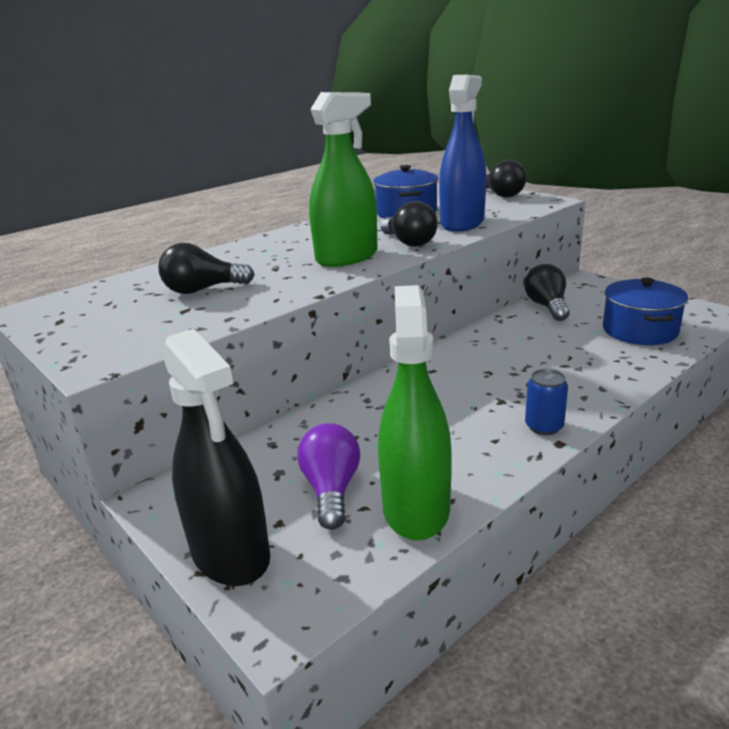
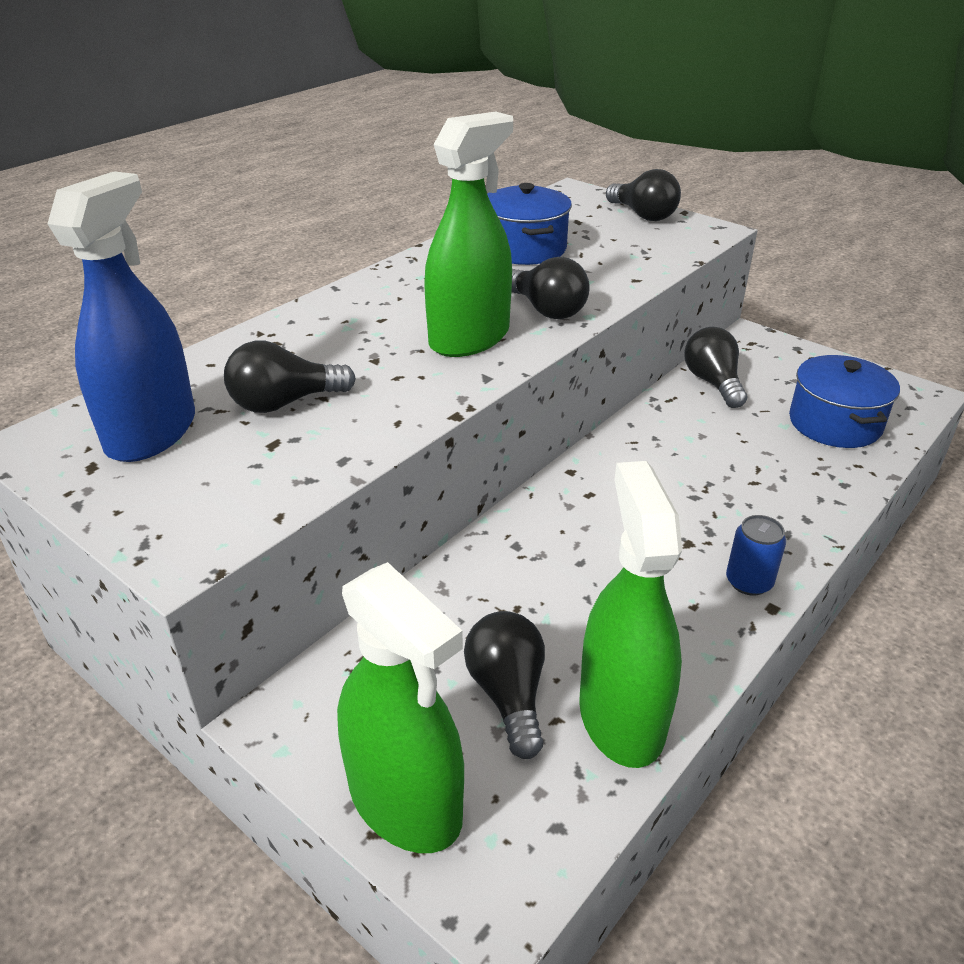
camera: 10 degrees left, 10 degrees up
black spray bottle [162,329,270,586] -> green spray bottle [337,562,464,853]
purple light bulb [297,423,360,530] -> black light bulb [464,611,545,759]
blue spray bottle [439,75,486,232] -> blue spray bottle moved to [47,171,195,462]

